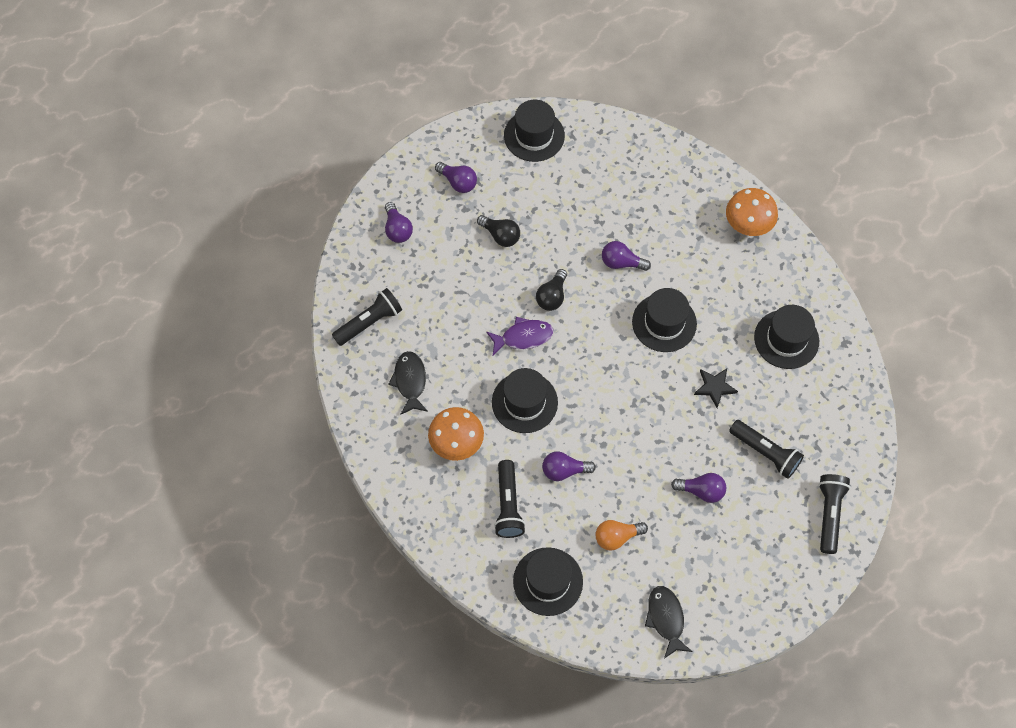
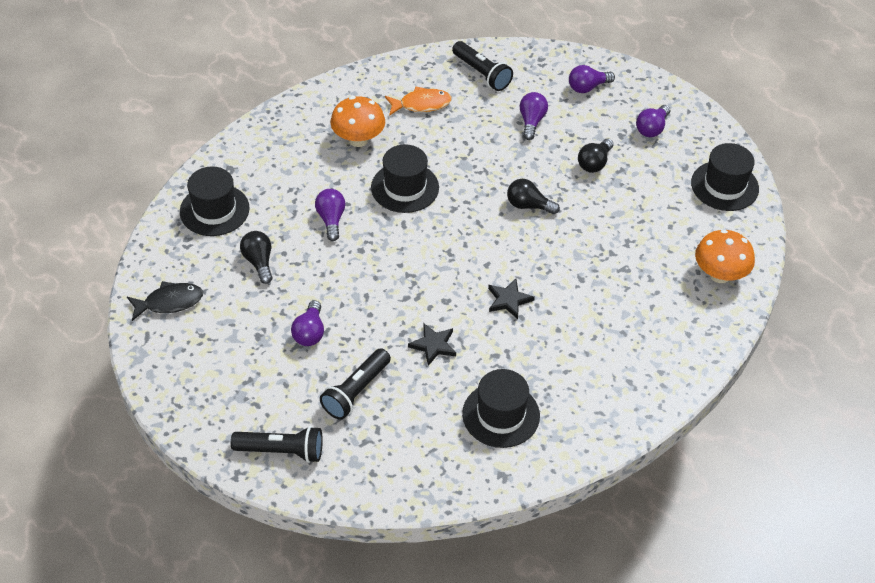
camera: 85 degrees right, 15 degrees down
black fish [388,351,428,415] -> orange fish [385,87,452,116]
purple fish [486,317,553,355] -> none
black flashlight [494,460,526,538] -> none
orange light bulb [596,520,648,551] -> black light bulb [240,231,273,284]
purple light bulb [602,241,651,271] -> purple light bulb moved to [520,92,548,140]
black hat [632,288,697,352] -> black star [488,279,535,319]
orange mushroom [726,188,778,236] -> orange mushroom moved to [695,229,755,283]

